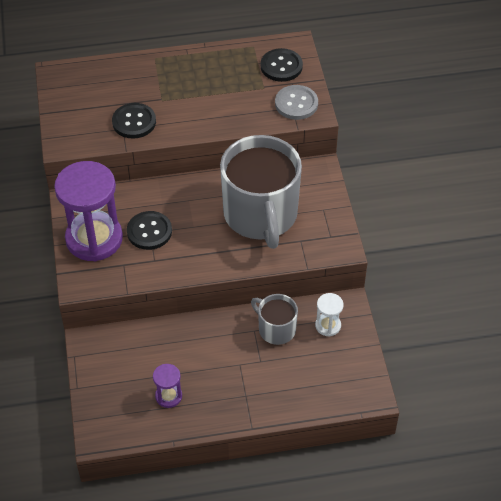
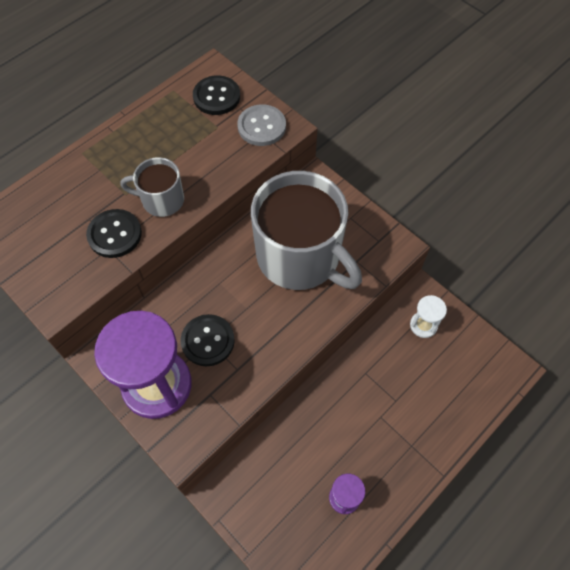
camera: 35 degrees left, 10 degrees up
grey mug [251,294,298,345] -> grey mug moved to [121,157,184,217]

